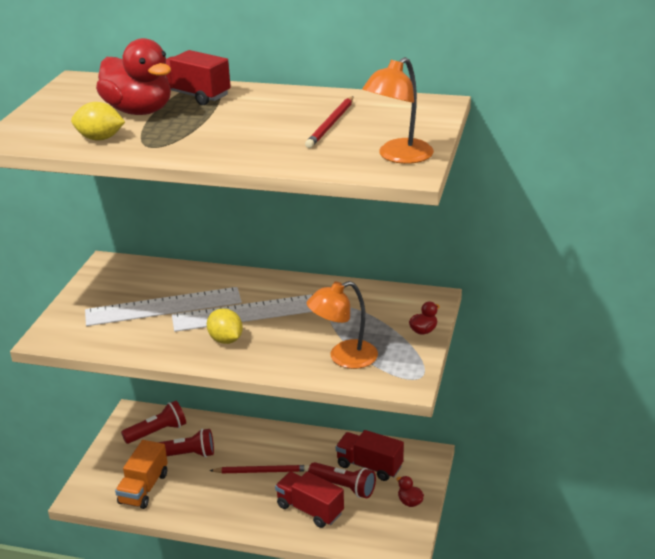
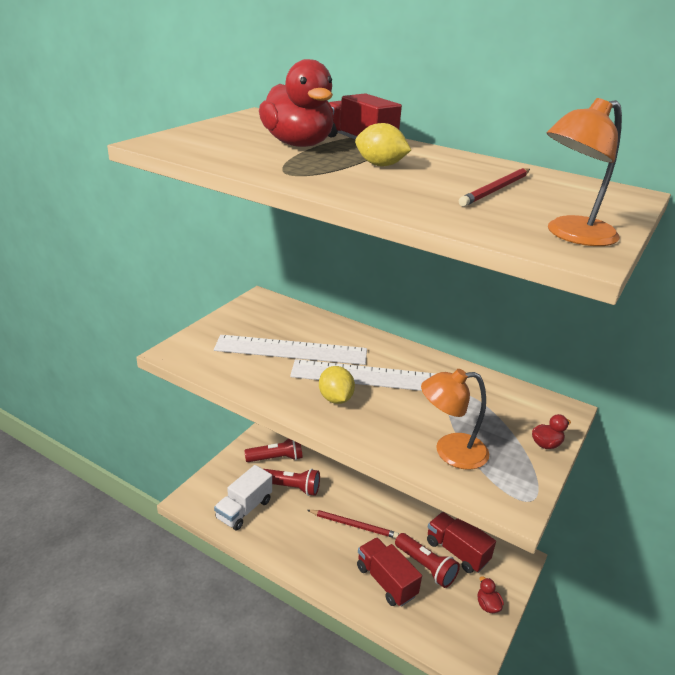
camera: 15 degrees right, 0 degrees up
yellow lemon [71,102,125,140] -> yellow lemon moved to [355,123,411,166]
orange truck [115,440,168,509] -> white truck [214,465,272,530]

